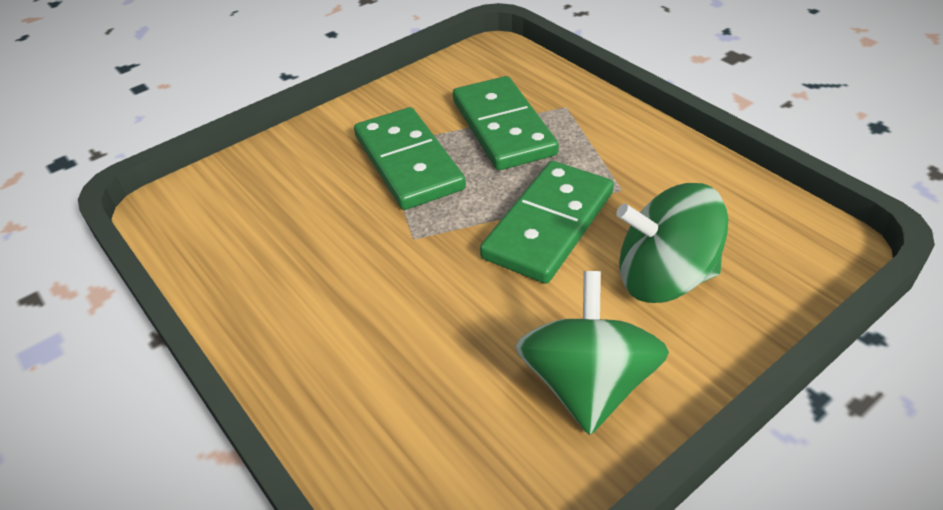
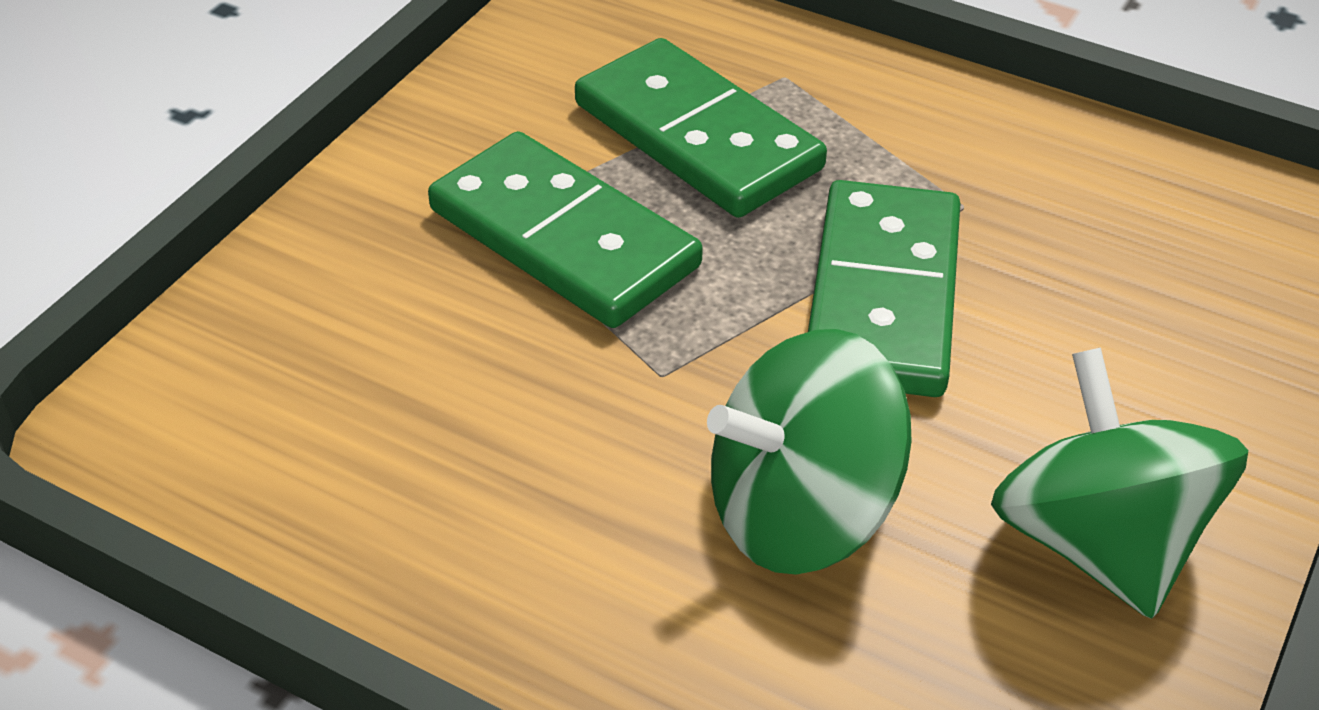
camera: 25 degrees left, 0 degrees up
green spinning top [616,183,728,303] -> green spinning top moved to [707,329,912,575]

